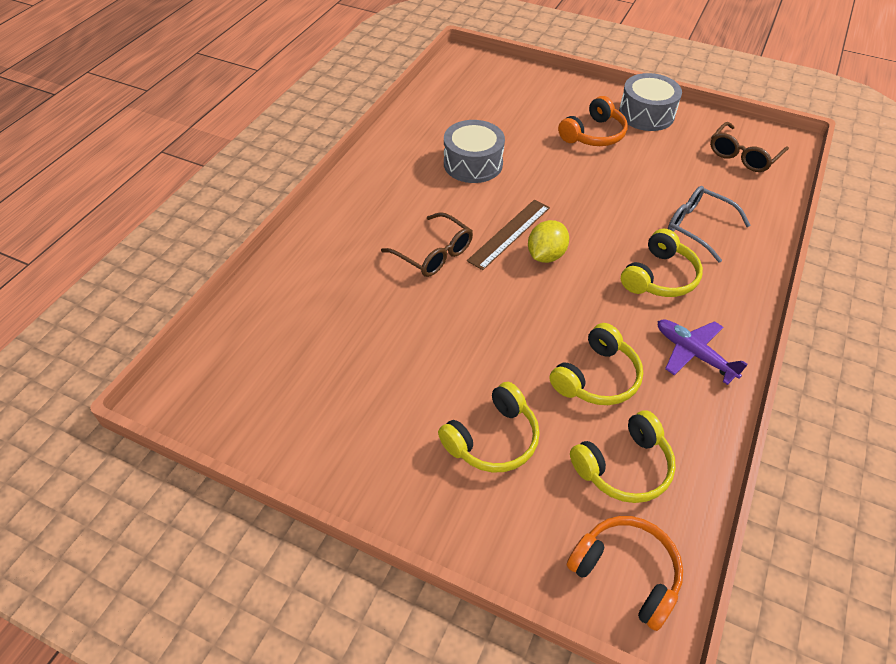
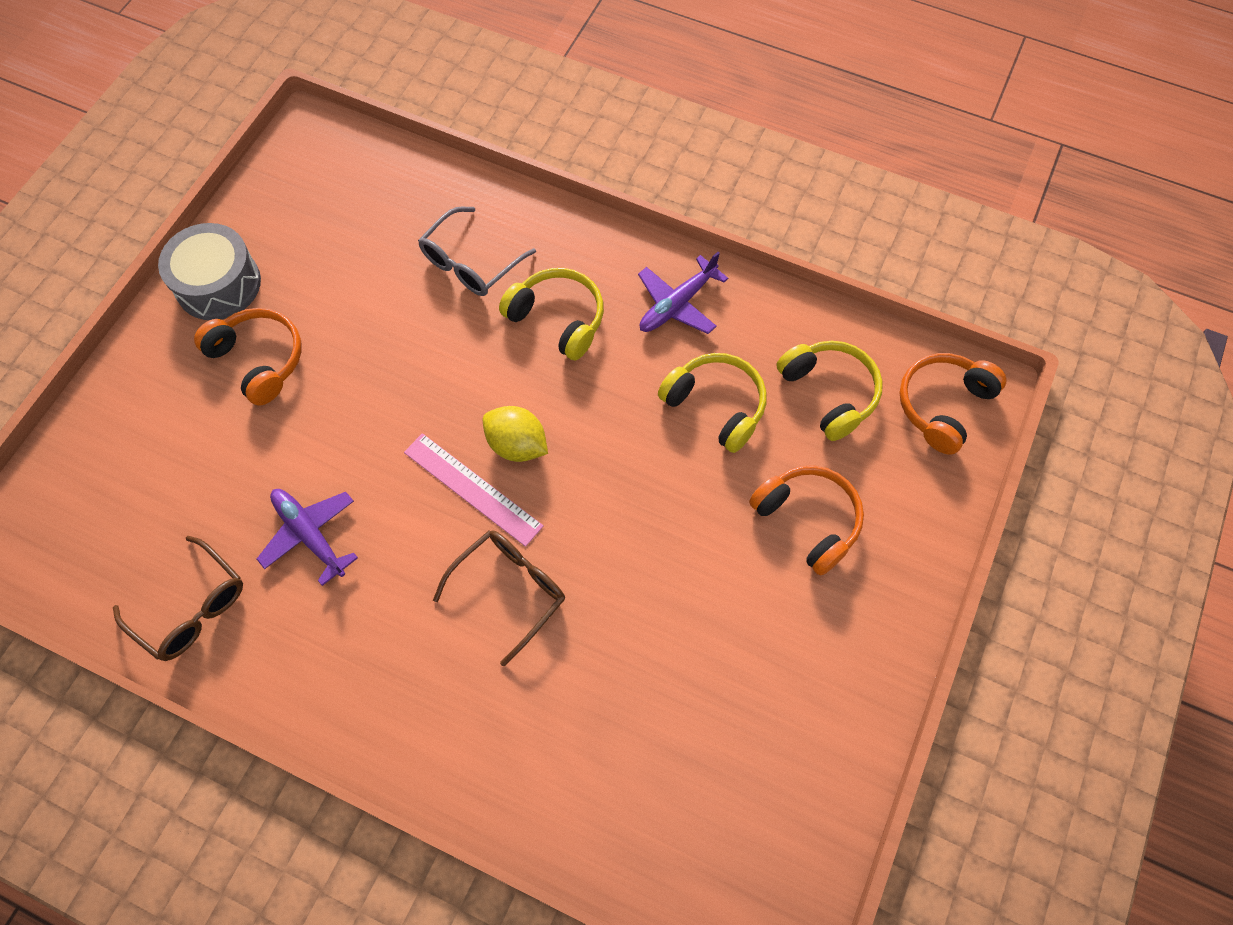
camera: 90 degrees left, 15 degrees up
yellow headphones [438,382,540,473] -> orange headphones [749,465,864,576]
grey drum [444,120,505,183] -> purple plane [257,489,358,586]
brown ruler [467,200,550,270] -> pink ruler [404,433,544,547]
brown glasses [710,122,789,172] -> brown glasses moved to [113,536,243,661]

